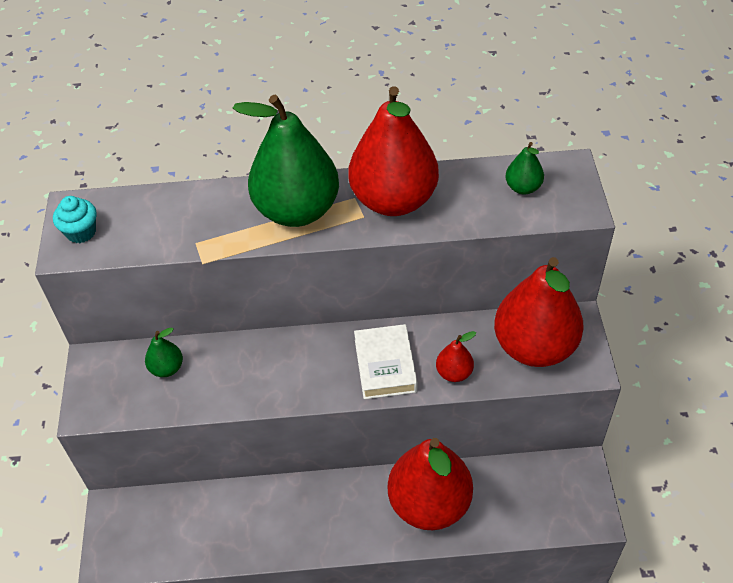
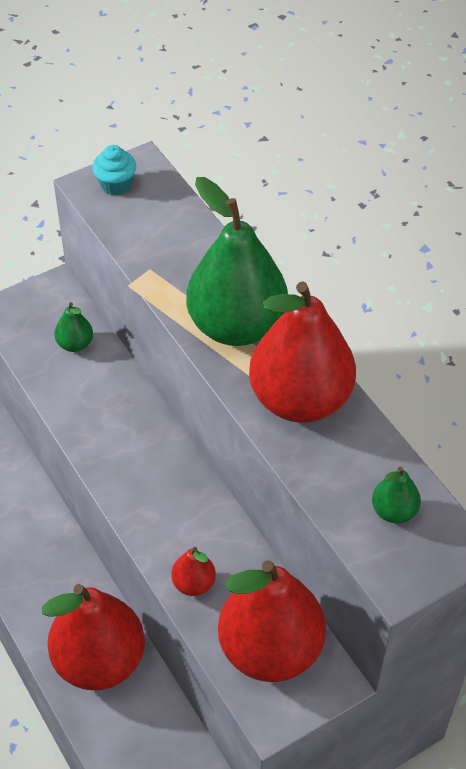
camera: 60 degrees right, 0 degrees up
white book [354,324,418,399] -> none

